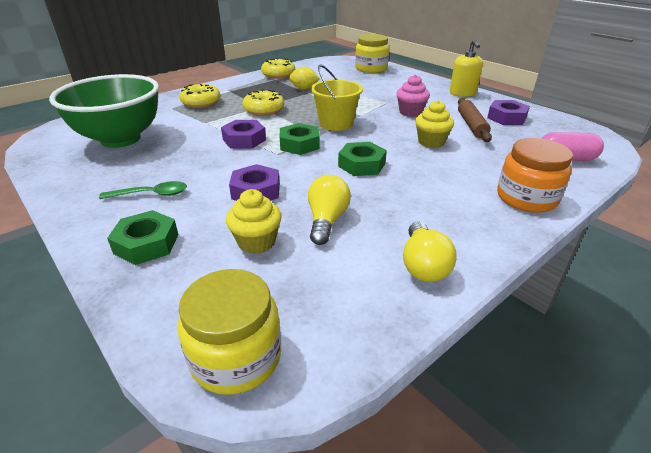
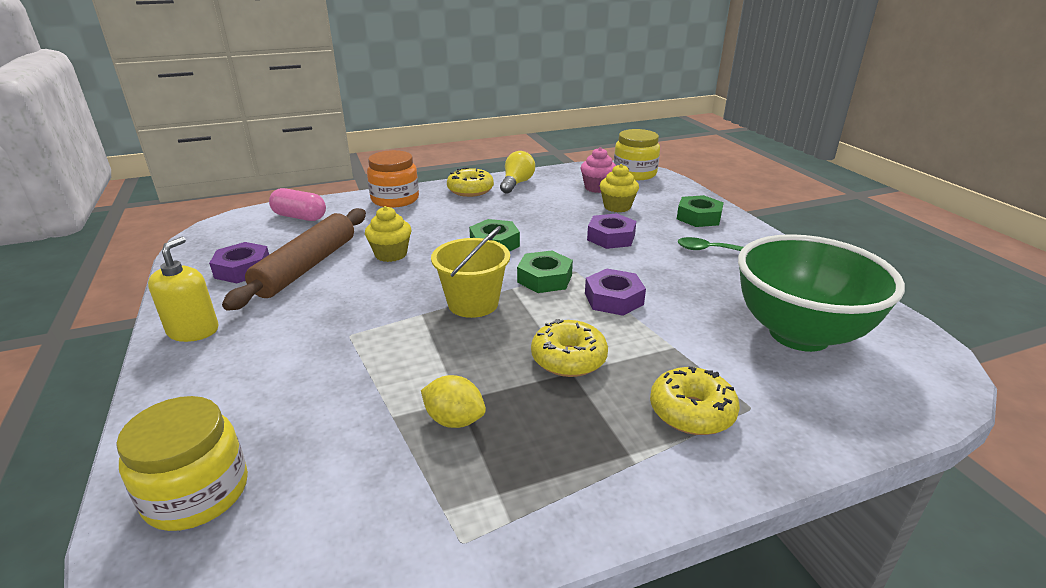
camera: 160 degrees left, 5 degrees down
yellow donut [261,58,295,79] -> yellow donut moved to [447,167,494,197]
yellow light bulb [308,175,351,245] -> none
pink cupcake [396,75,430,117] -> pink cupcake moved to [581,147,616,193]
brown rolling pin [458,98,492,142] -> brown rolling pin [222,208,366,311], size x1.54

